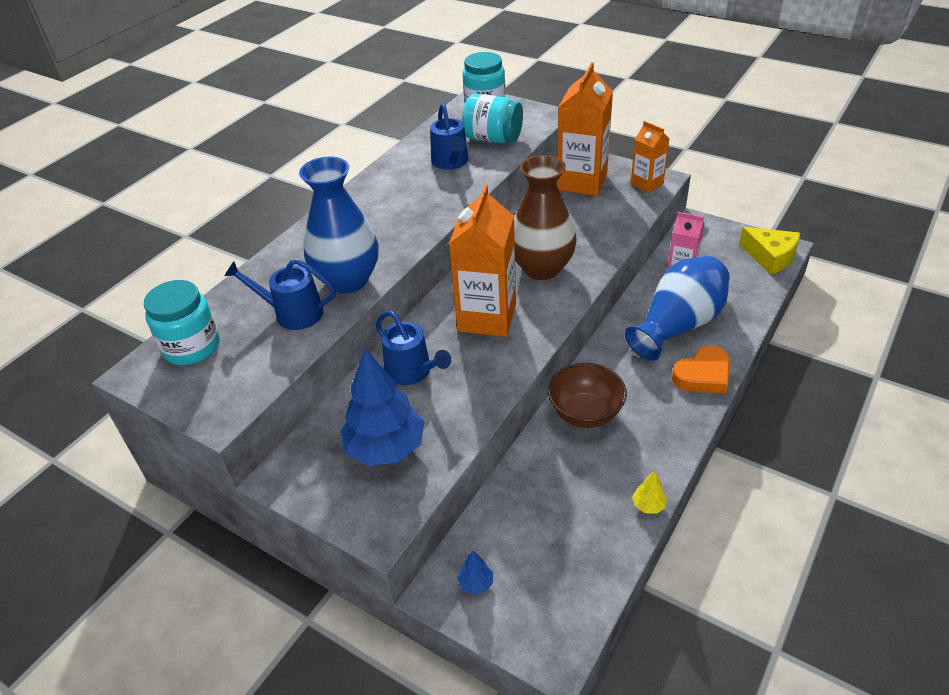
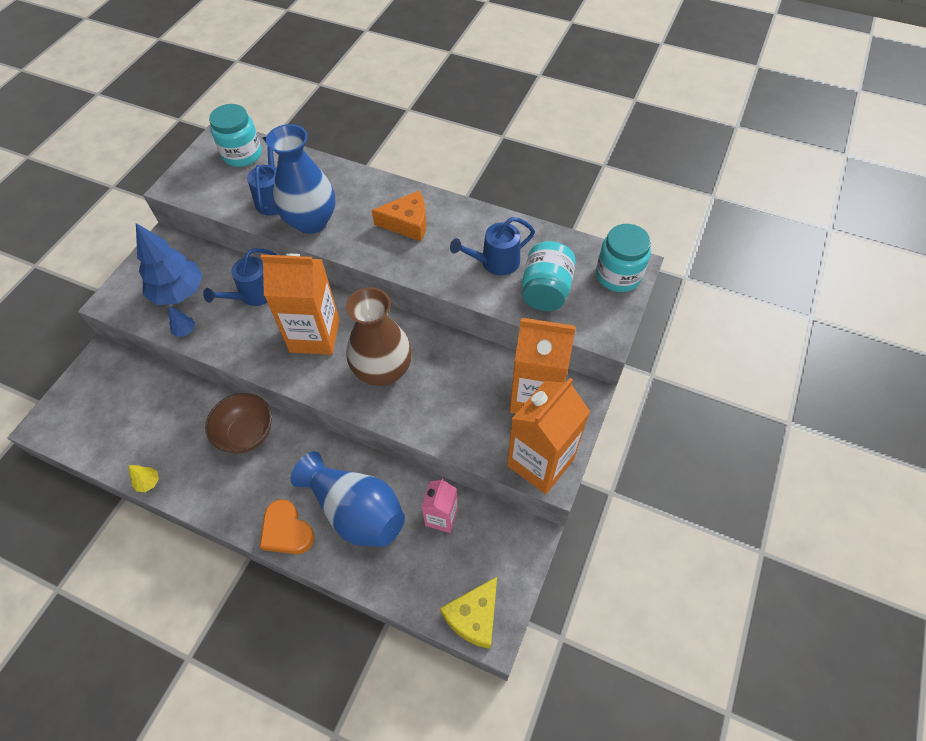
camera: 80 degrees right, 15 degrees up
blue tree [457,551,493,595] -> blue tree moved to [169,306,195,337]
orange carton [631,121,670,193] -> orange carton [507,378,590,494], size x1.80
none -> orange cheese [372,191,426,241]

